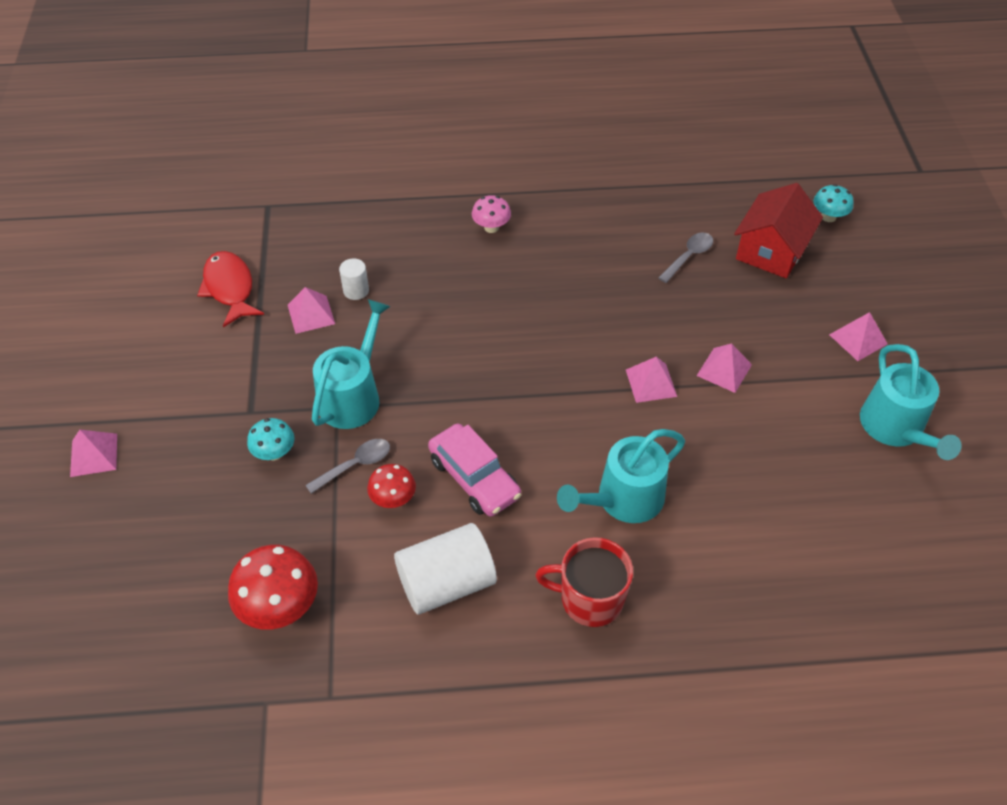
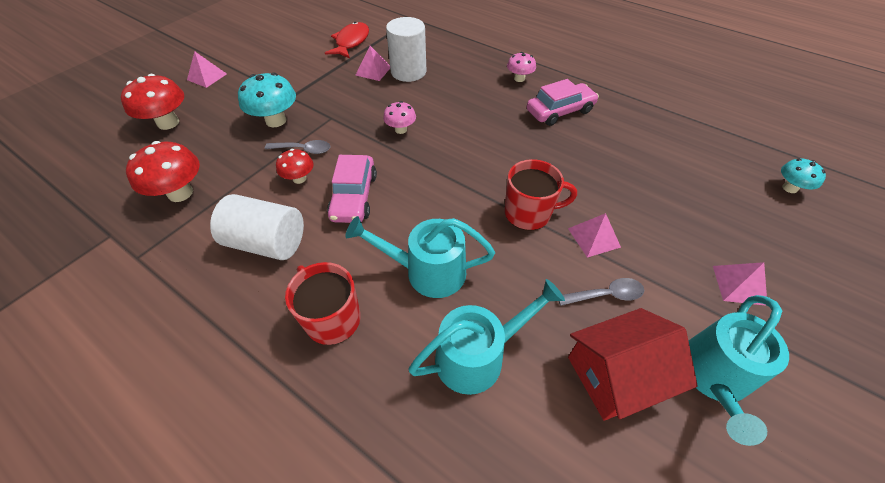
camera: 40 degrees right, 0 degrees up
turquoise mushroom [247,418,294,460] -> turquoise mushroom [238,73,296,127], size x1.69
turquoise watering can [312,299,391,429] -> turquoise watering can moved to [408,279,565,395]
white cylinder [339,258,369,300] -> white cylinder [386,17,427,82], size x2.03
pink pyramid [626,357,677,403] -> red mug [505,159,577,231]
grey spoon [658,233,713,283] -> grey spoon moved to [559,278,644,306]
red house [734,183,823,278] -> red house moved to [568,308,698,421]
none -> red mushroom [121,74,184,130]
none -> pink mushroom [383,101,416,134]
none -> pink car [527,79,599,126]

